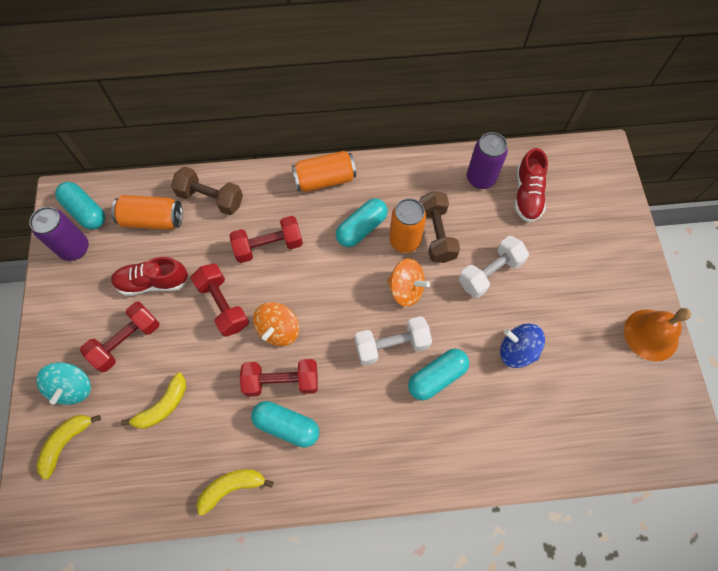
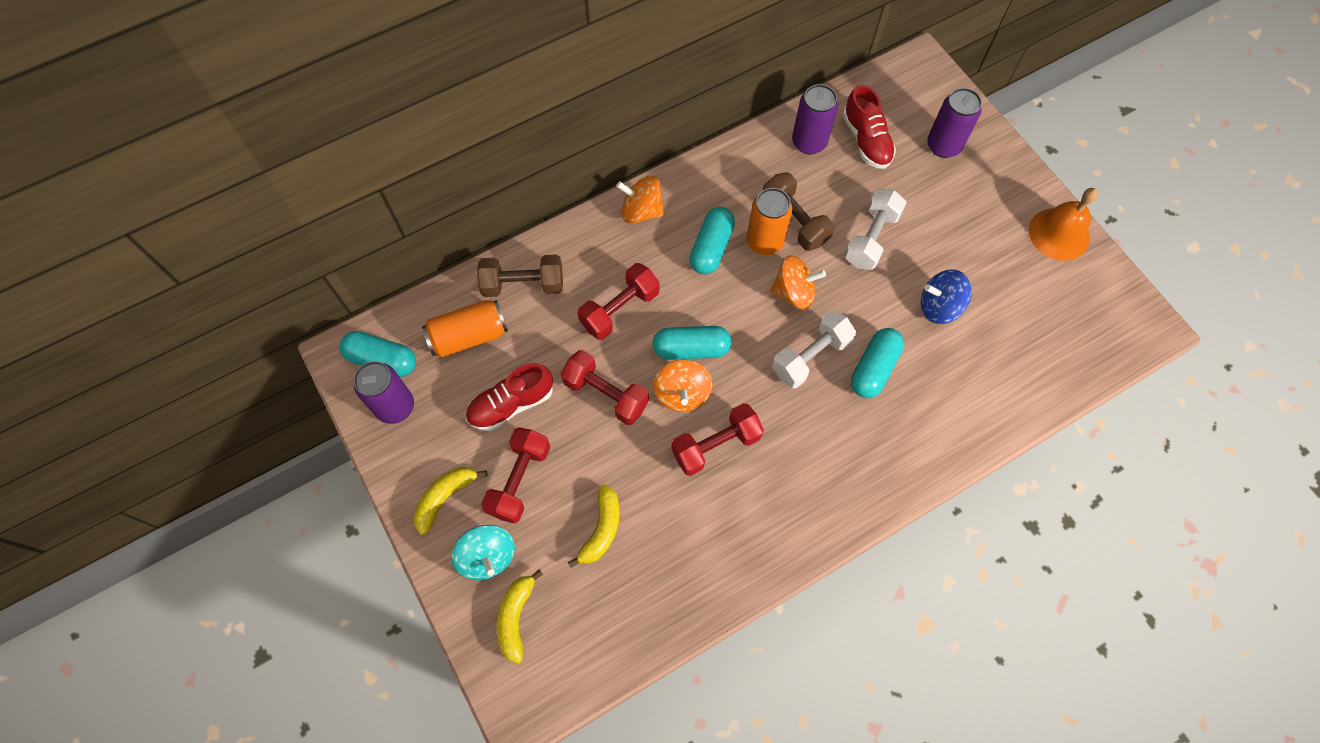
camera: 25 degrees left, 0 degrees up
yellow banana [196,469,274,516] -> yellow banana moved to [413,467,487,535]
turquoise capsule [251,401,319,448] -> turquoise capsule moved to [652,326,731,360]
orange can [292,151,356,192] -> orange spinning top [616,175,664,224]
none -> purple can [927,88,982,158]

